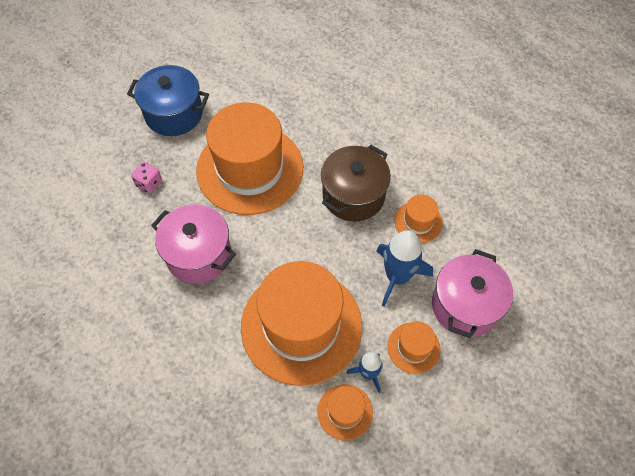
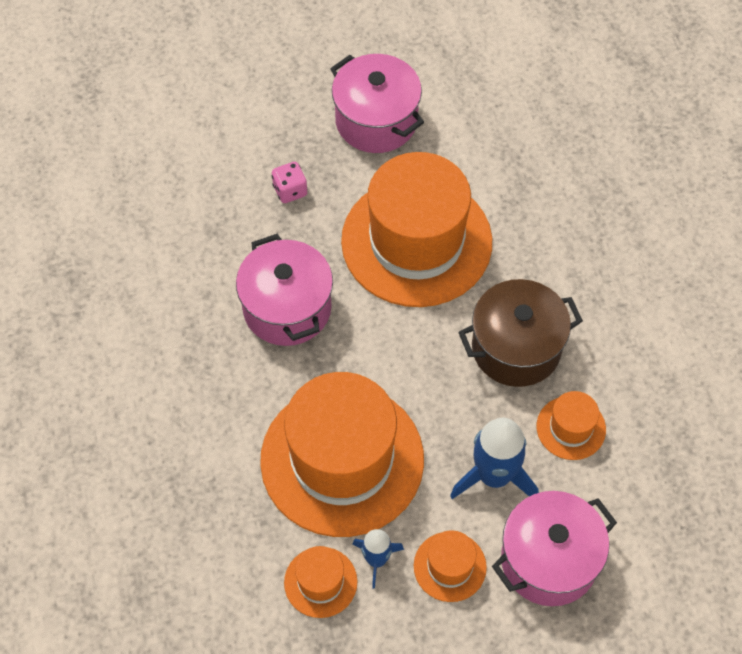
camera: 35 degrees right, 0 degrees up
blue pot [127,65,209,136] -> pink pot [330,54,424,153]

